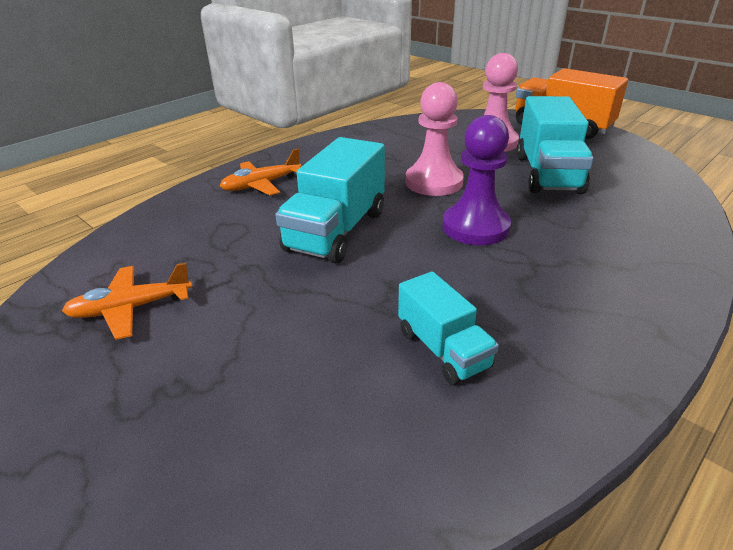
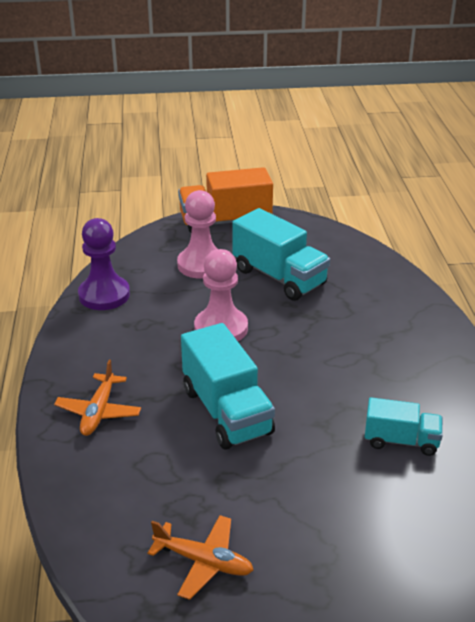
camera: 50 degrees left, 0 degrees up
orange plane [62,263,192,340] -> orange plane turned 90 degrees counterclockwise [147,515,253,600]
purple pawn [443,115,511,245] -> purple pawn moved to [78,218,130,310]

